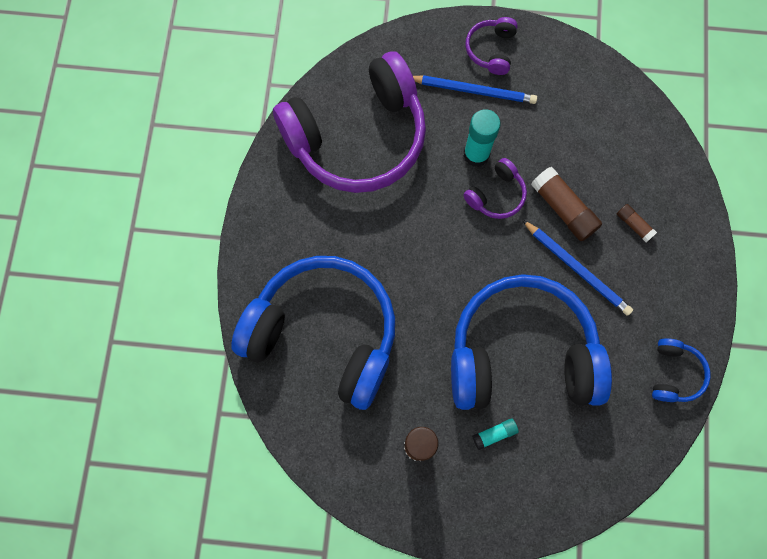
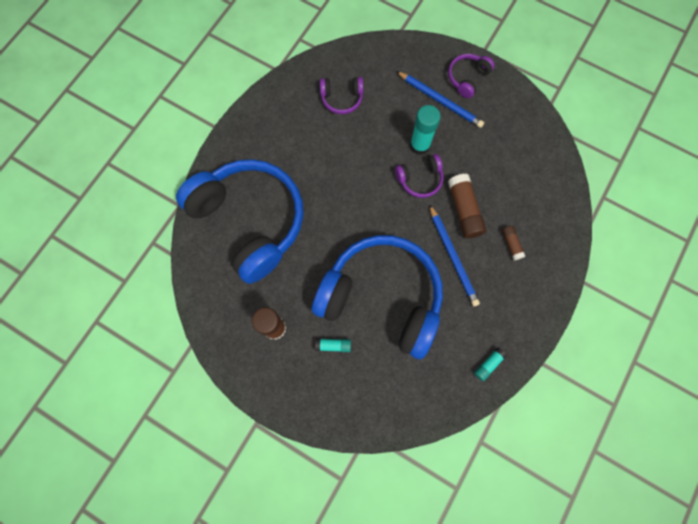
camera: 25 degrees right, 0 degrees up
purple headphones [273,51,426,193] -> purple headphones [320,77,364,114], size x0.41
blue headphones [652,338,711,402] -> turquoise glue stick [474,348,507,381]

